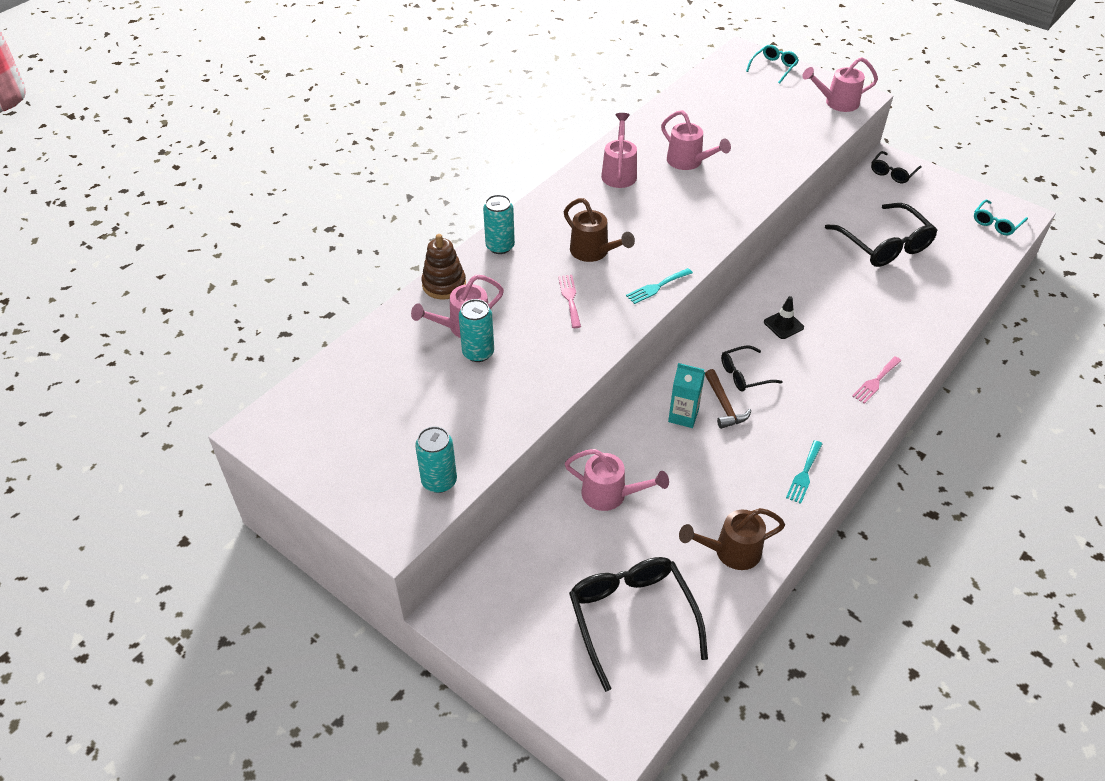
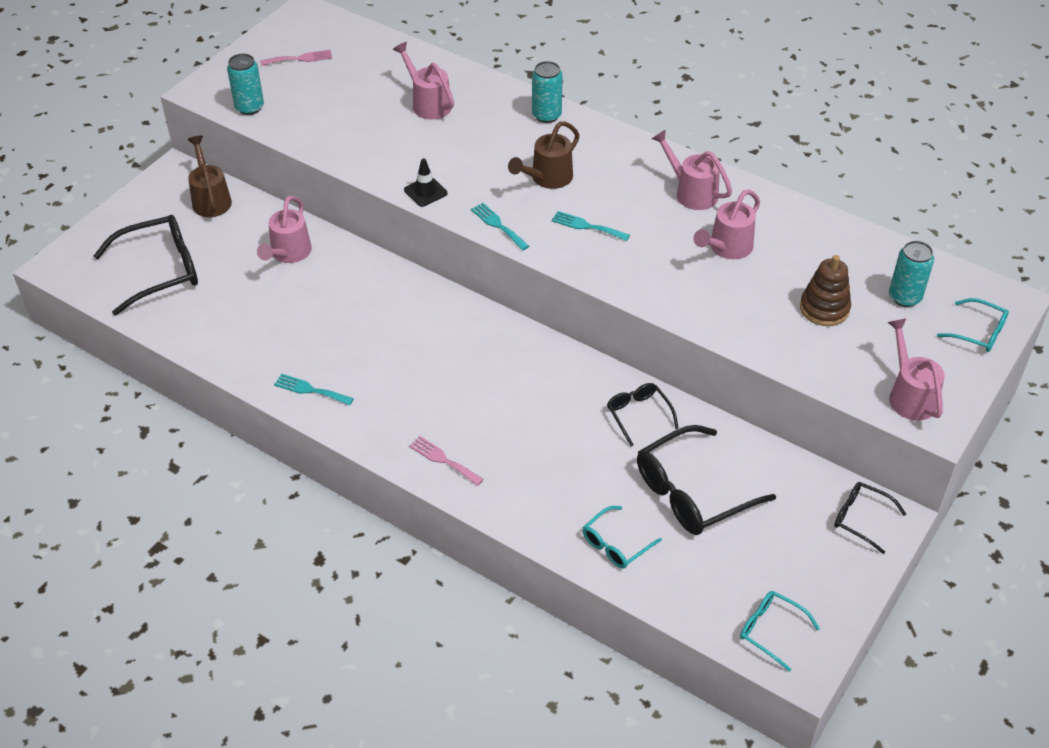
camera: 85 degrees right, 0 degrees up
brown stacking toy [422,234,466,299] -> brown stacking toy moved to [800,255,851,326]
turquoise can [459,299,494,362] -> turquoise can moved to [889,241,934,307]
pink fork [558,275,581,328] -> pink fork moved to [260,50,332,66]
pink watering can [601,113,637,188] -> pink watering can turned 135 degrees counterclockwise [652,129,732,210]
turquoise carton [668,363,705,428] -> none
brown watering can [679,508,785,570] -> brown watering can moved to [187,136,232,217]
brown hammer [705,369,751,429] -> none
black glasses [721,345,783,391] -> black glasses moved to [607,383,679,447]
black traffic cone [764,296,804,339] -> black traffic cone moved to [404,159,447,207]
none -> turquoise fork [552,211,630,241]
none -> turquoise glasses [583,506,662,569]

